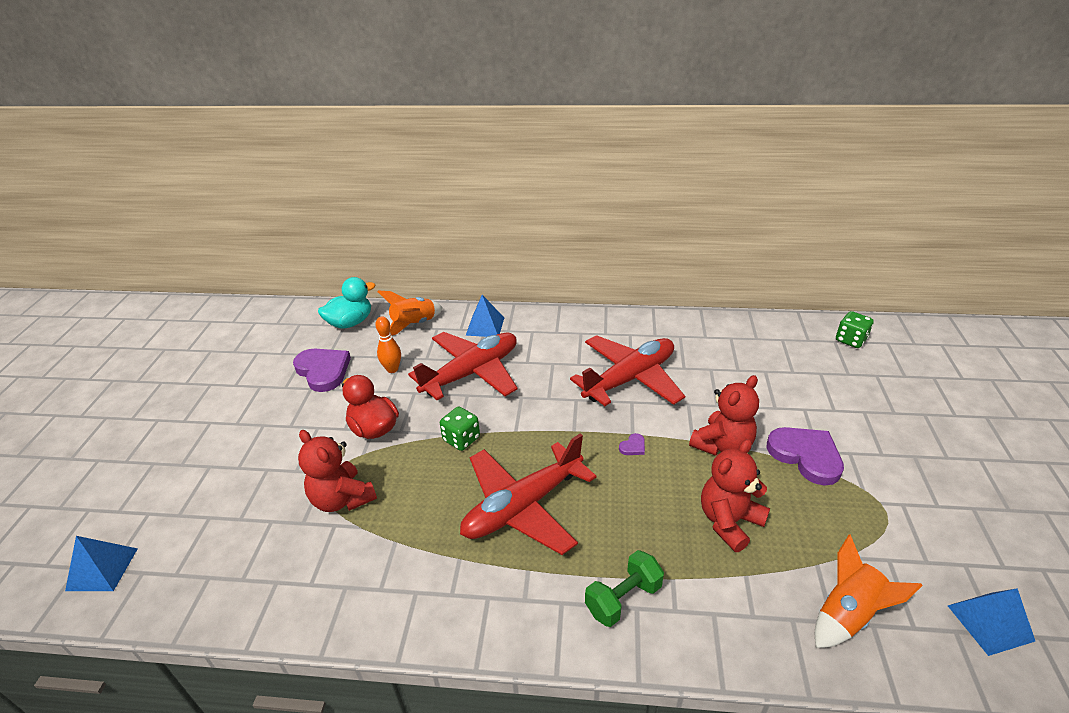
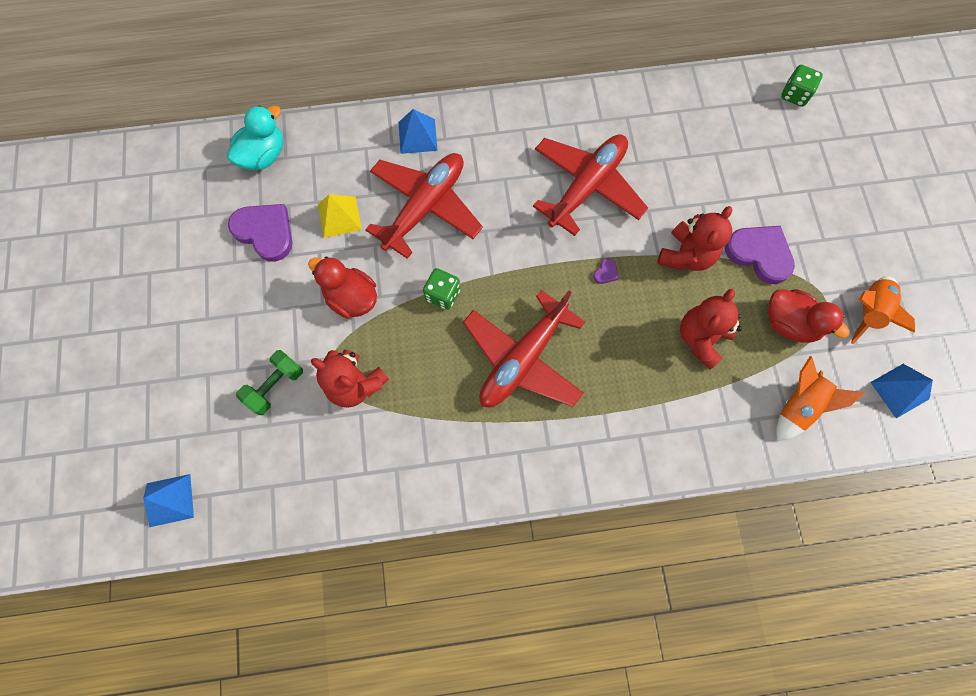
camera: 15 degrees left, 35 degrees up
orange bowling pin [375,316,401,373] -> yellow pyramid [318,194,362,238]
orange rocket [377,290,443,336] -> orange rocket moved to [851,276,915,344]
green dumbbell [585,550,664,627] -> green dumbbell moved to [236,350,303,415]
none -> red duck [768,289,849,343]

